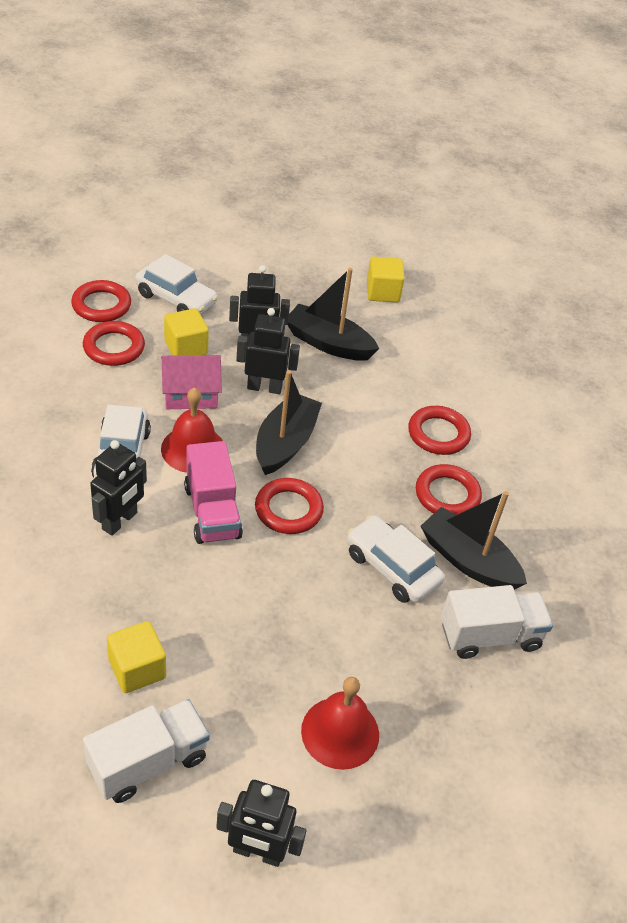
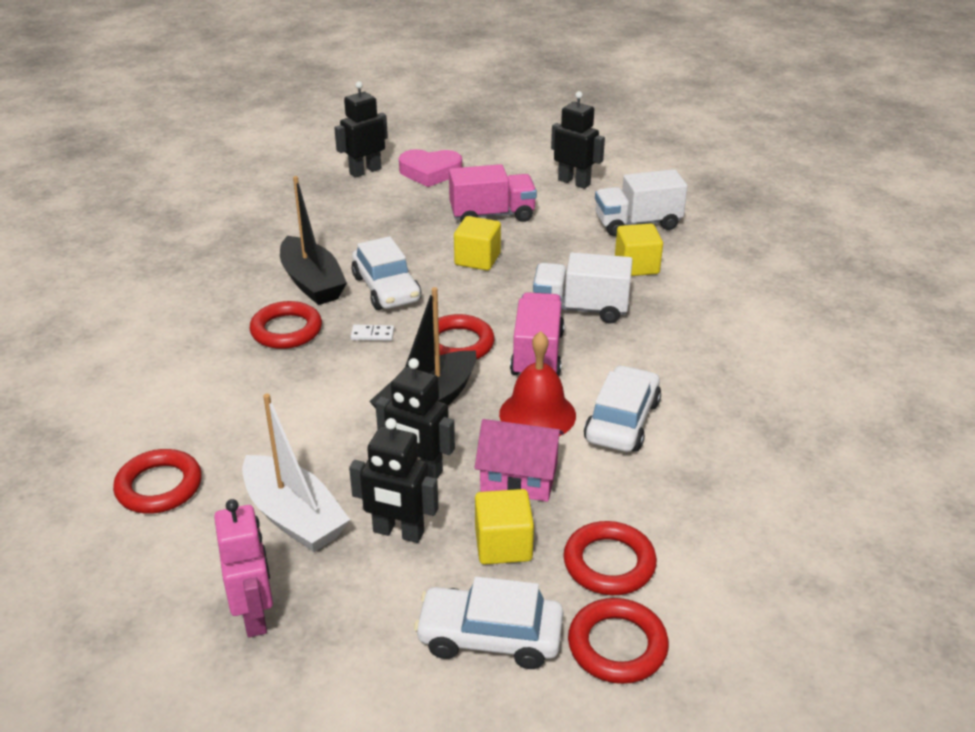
camera: 155 degrees left, 10 degrees down
black robot [90,440,147,536] -> black robot moved to [334,81,388,178]
white car [135,254,218,315] -> white car turned 45 degrees counterclockwise [414,576,564,669]
black boat [288,268,379,361] -> white boat [242,394,350,552]
red bell [301,677,379,770] -> pink truck [449,164,537,222]
yellow cube [367,257,405,303] -> yellow cube moved to [454,216,501,271]
red ring [408,406,471,455] -> red ring moved to [113,449,202,514]
white truck [441,585,553,659] -> white truck moved to [533,252,633,324]
none -> pink robot [214,499,273,637]
none -> white domino [351,325,394,341]
none -> pink heart [399,149,462,187]

